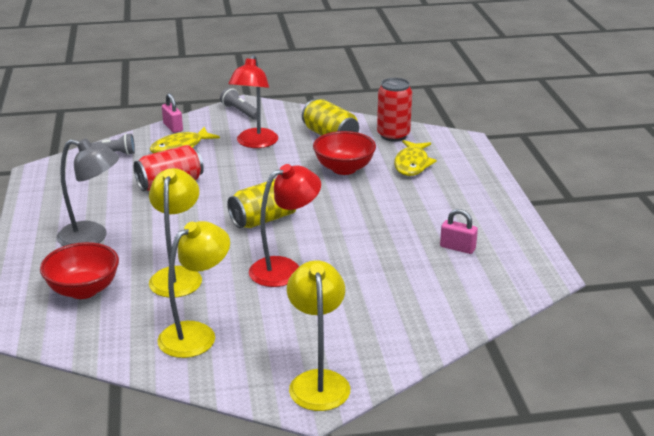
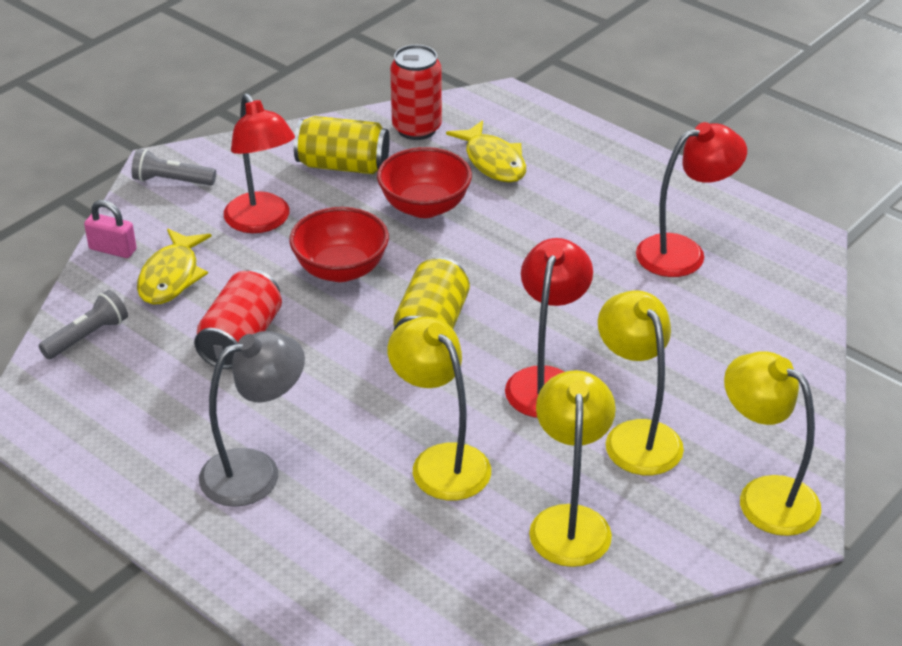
camera: 40 degrees left, 10 degrees up
red bowl [40,242,119,299] -> red bowl moved to [289,207,389,282]
pink padlock [440,209,478,254] -> red lamp [636,122,747,277]
none -> yellow lamp [598,290,684,475]

